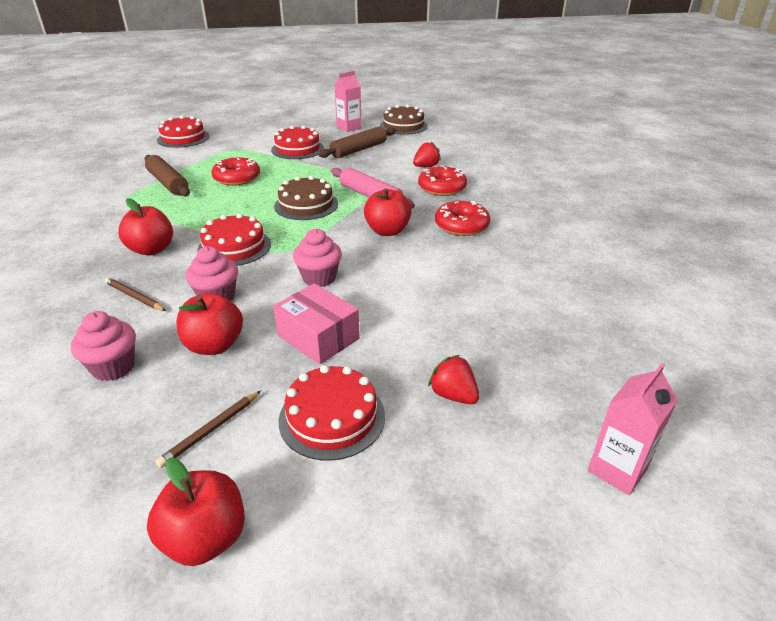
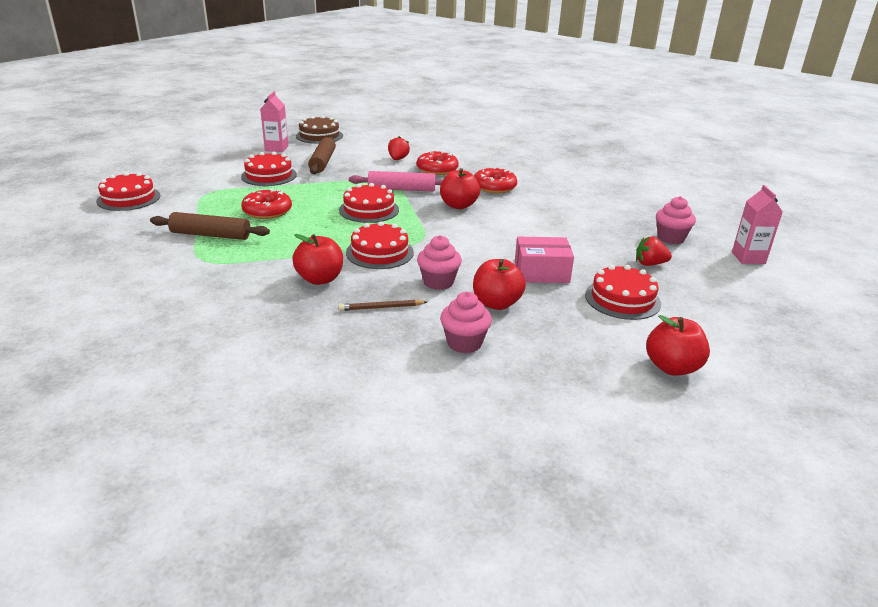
camera: 45 degrees left, 5 degrees down
brown pencil [155,391,261,468] -> none
brown cake [274,176,338,220] -> red cake [339,183,399,223]
pink cupcake [293,228,342,287] -> pink cupcake moved to [656,196,696,244]

